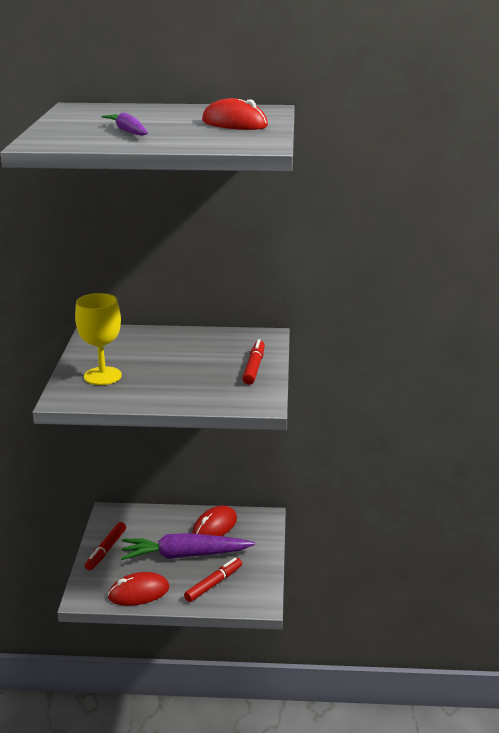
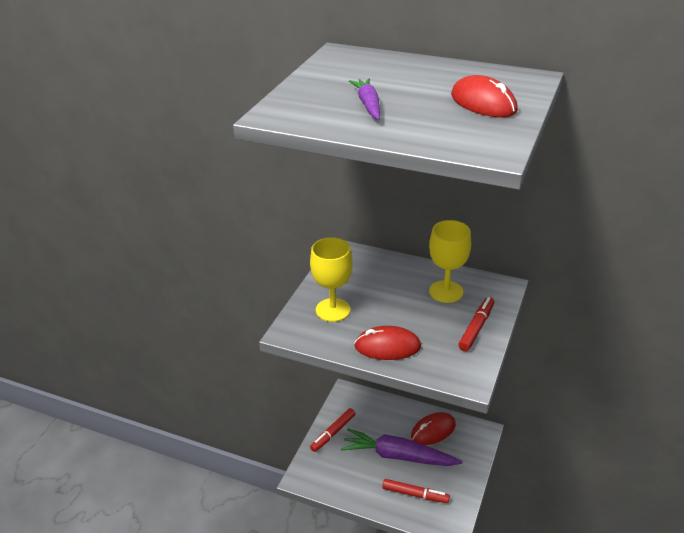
camera: 20 degrees right, 10 degrees up
red mouse [108,572,169,606] -> red mouse moved to [354,326,421,360]
red marker [184,558,242,602] -> red marker turned 45 degrees clockwise [382,479,450,503]
none -> yellow goblet [429,220,471,303]

